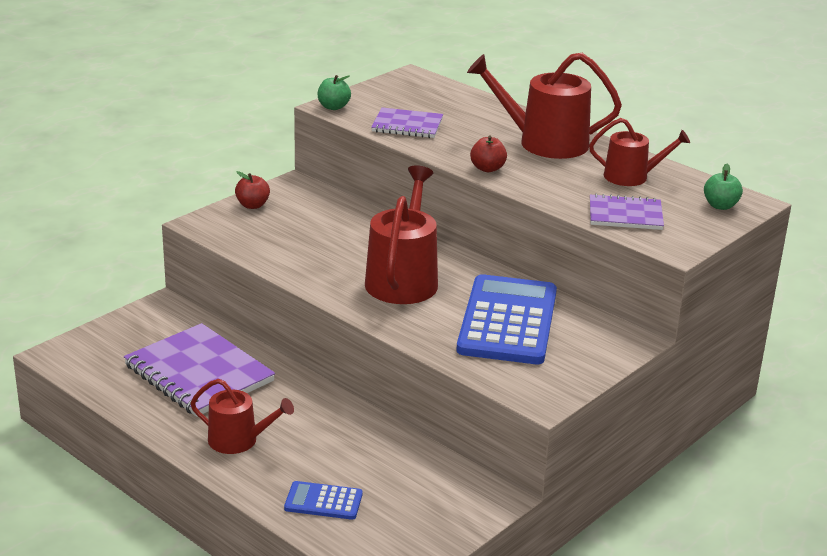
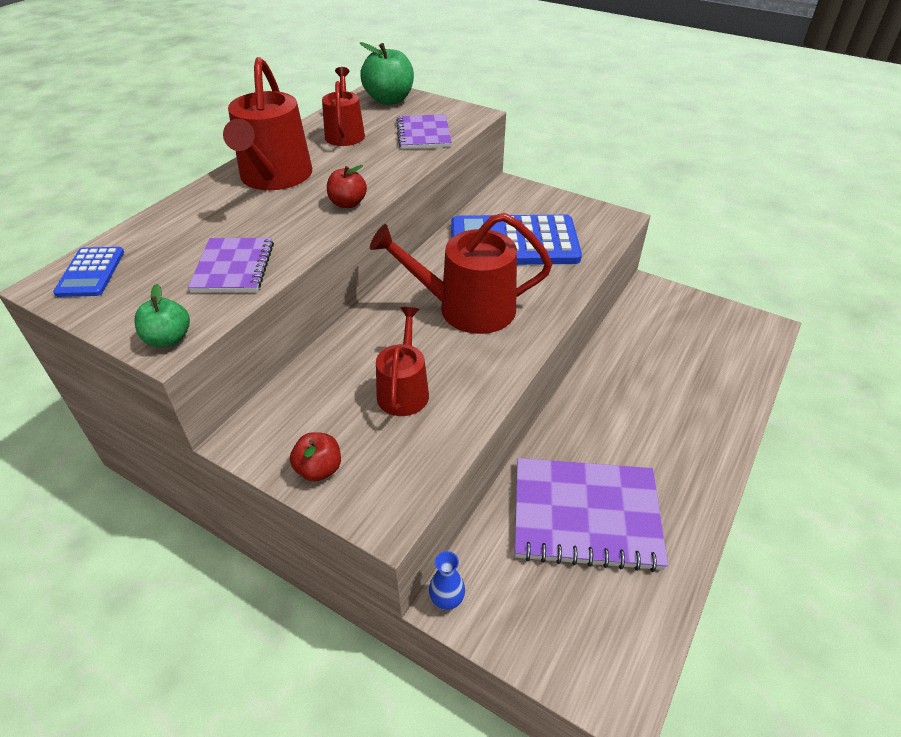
camera: 100 degrees left, 15 degrees up
purple notebook [124,323,275,417] -> purple notebook turned 60 degrees clockwise [515,458,668,572]
red watering can [191,379,294,454] -> red watering can moved to [376,307,429,416]
blue calculator [284,481,363,520] -> blue calculator moved to [53,247,124,297]
green apple [704,164,743,210] -> green apple [360,42,414,105], size x1.69
none -> blue vase [429,551,465,610]

